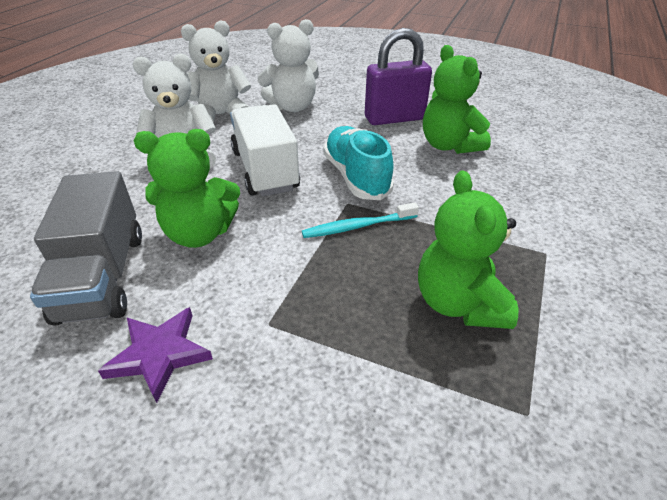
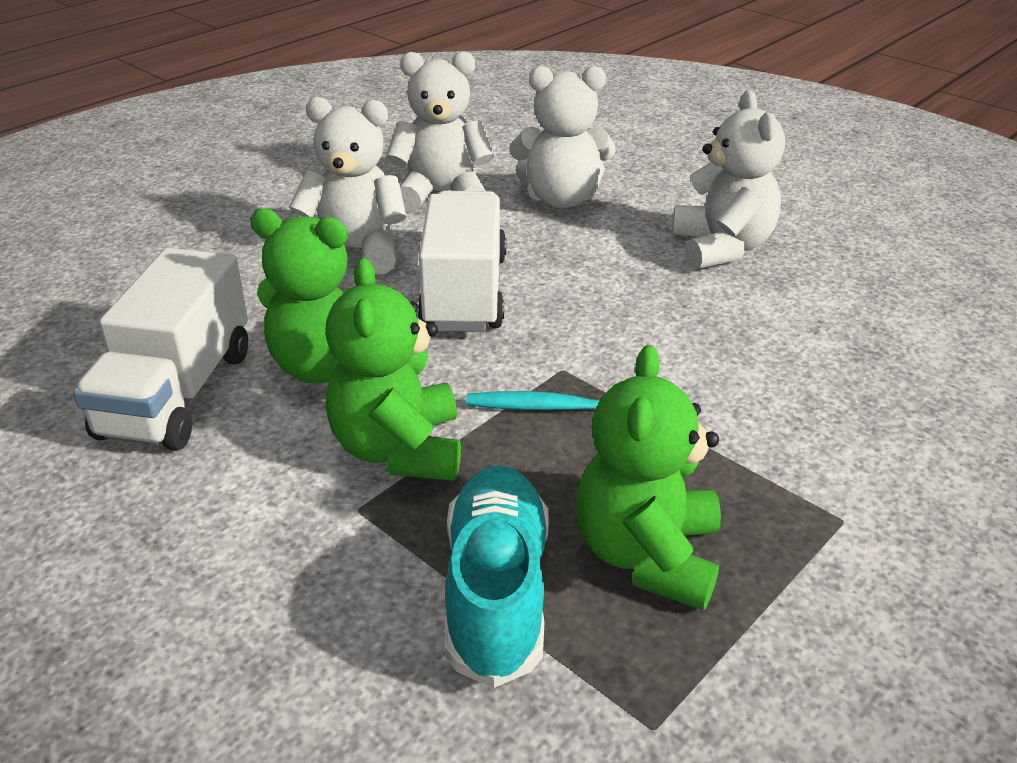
camera: 20 degrees right, 5 degrees down
grey truck [30,171,142,326] -> white truck [73,248,248,451]
purple star [98,307,213,403] -> none
turquoise shoe [323,126,394,200] -> turquoise shoe moved to [445,466,549,688]
purple padlock [365,28,432,125] -> white teddy bear [672,90,785,270]
green teddy bear [423,45,491,154] -> green teddy bear moved to [325,258,461,481]

